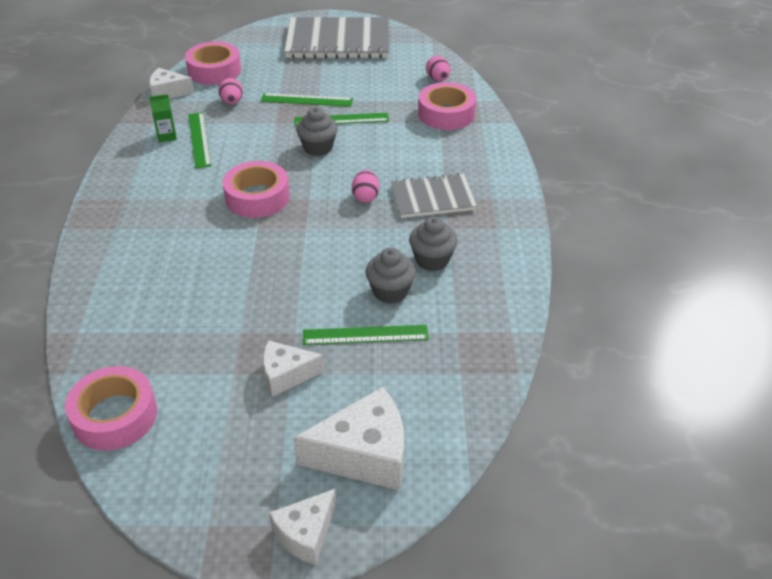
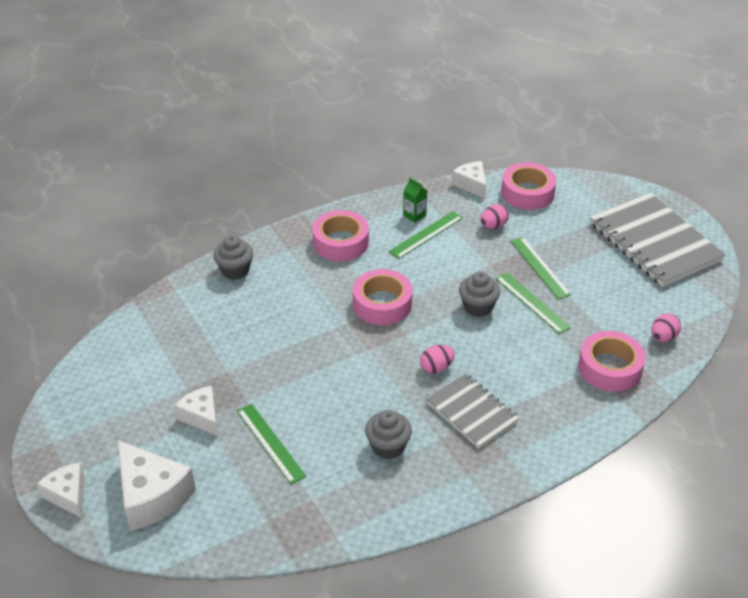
camera: 60 degrees right, 0 degrees up
pink tape [65,366,157,450] -> pink tape moved to [312,210,369,261]
white cheese [269,489,336,565] -> white cheese turned 45 degrees clockwise [37,463,84,518]
grey cupcake [365,248,416,304] -> grey cupcake moved to [213,235,253,280]

